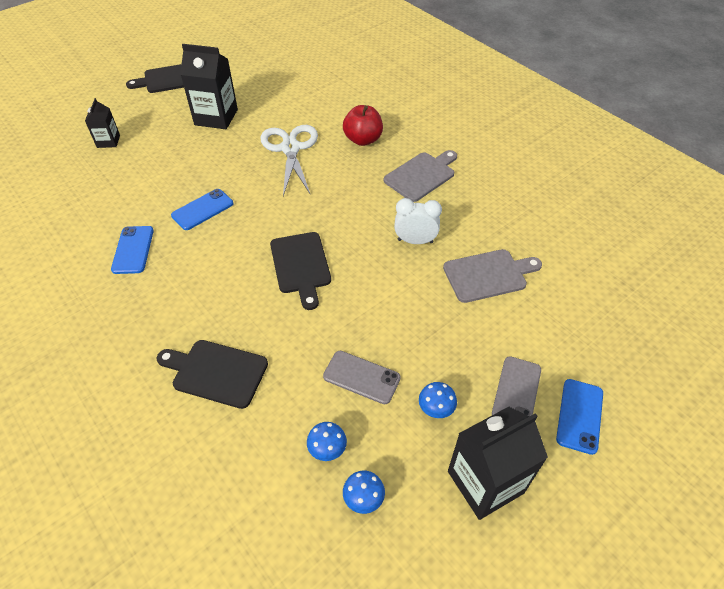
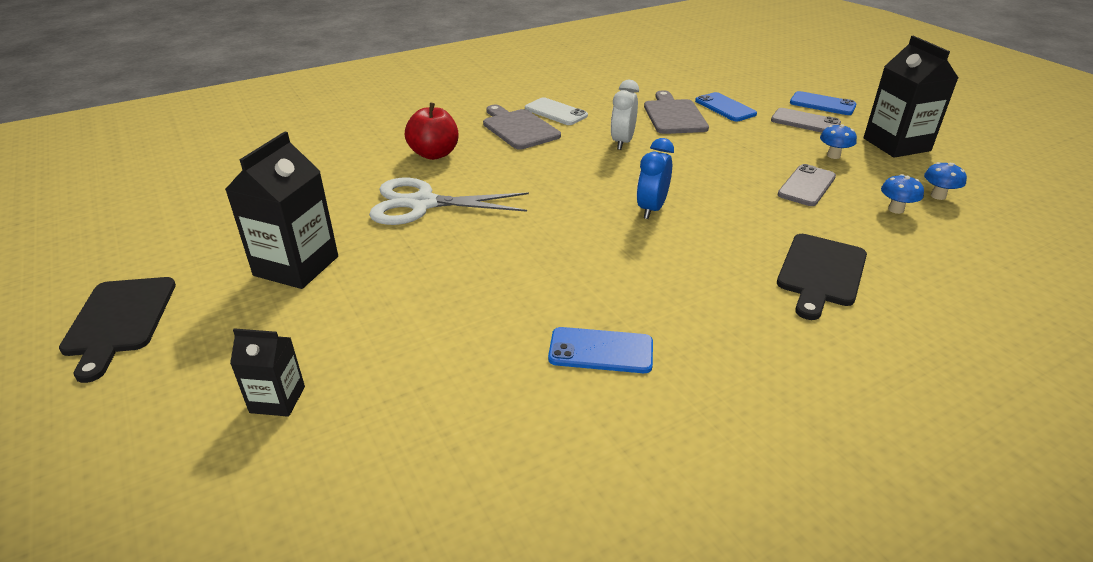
camera: 80 degrees left, 15 degrees down
blue phone [171,189,233,230] -> blue phone moved to [695,92,757,121]
black cutting board [270,232,331,310] -> blue clock [637,138,674,219]
none -> white phone [525,97,588,125]

